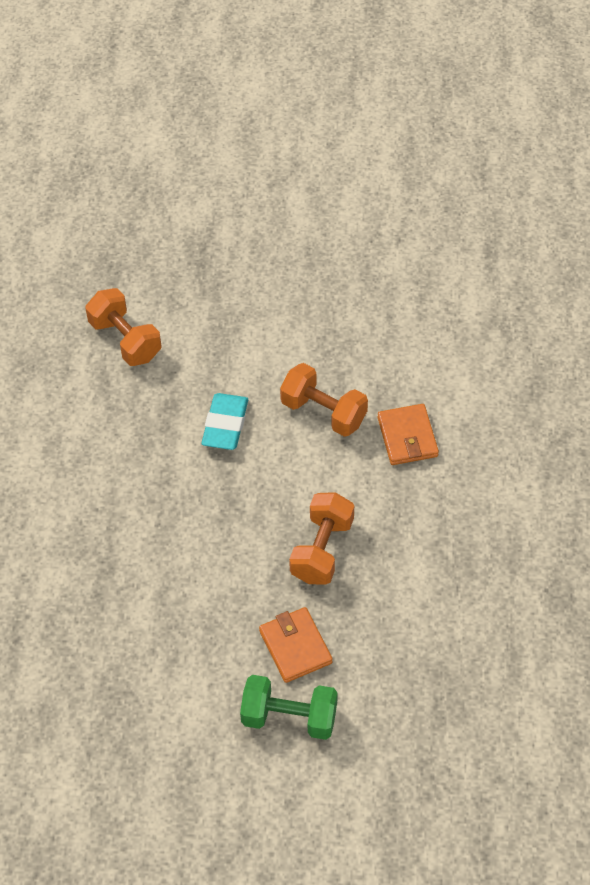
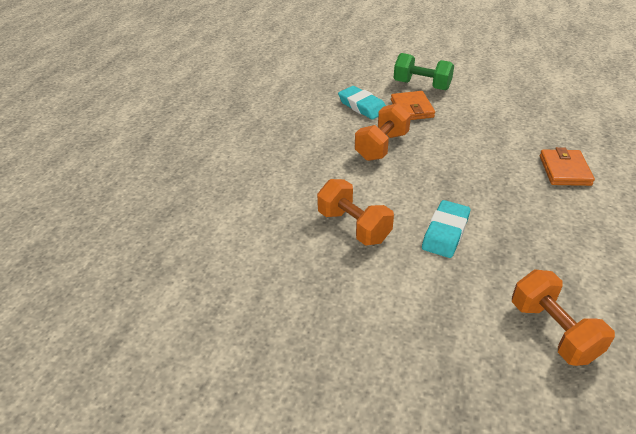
camera: 165 degrees left, 15 degrees down
orange wallet [378,404,439,465] -> orange wallet moved to [540,147,595,186]
none -> turquoise eraser [338,86,386,120]

